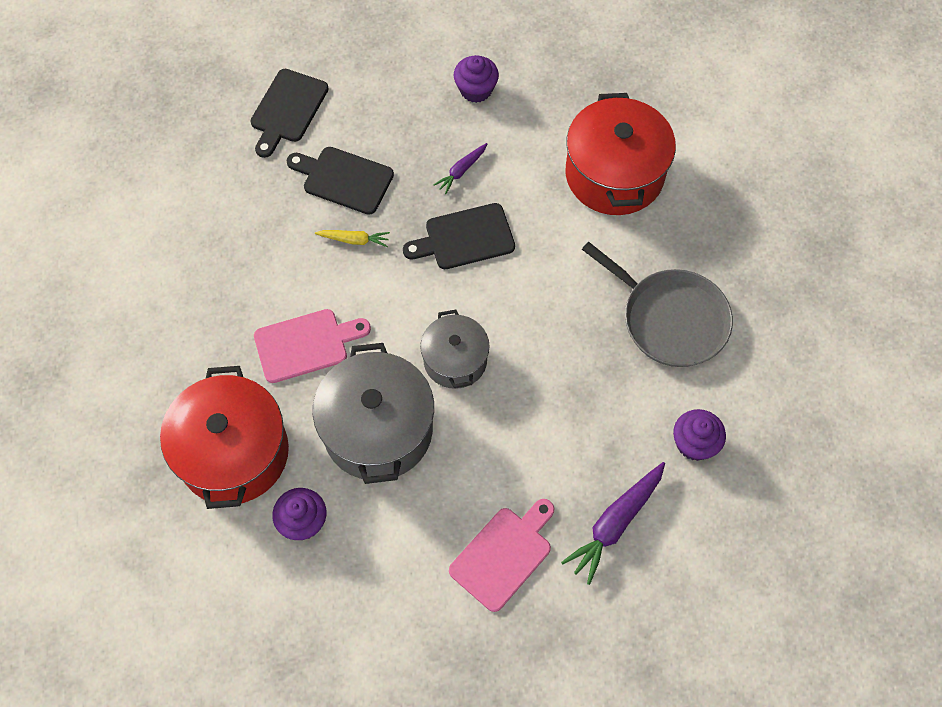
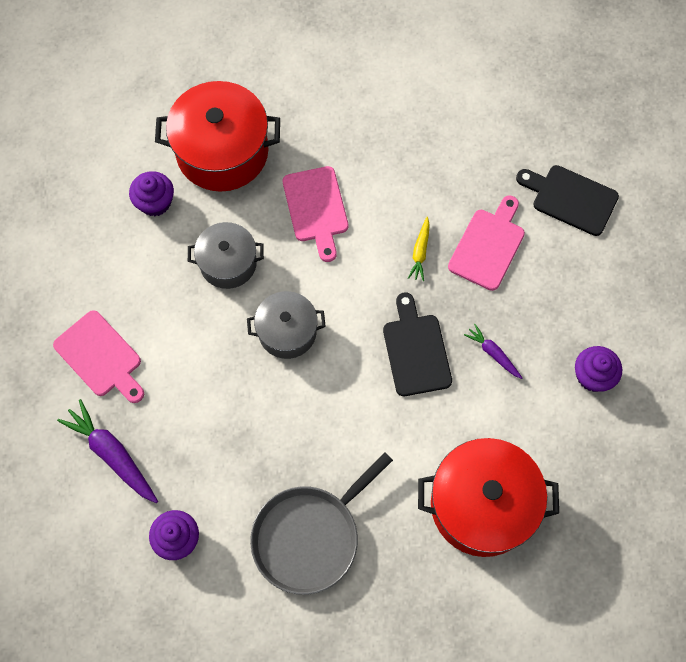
camera: 95 degrees right, 5 degrees up
black cutting board [286,147,394,215] -> pink cutting board [448,195,525,291]
grey pot [313,343,434,484] -> grey pot [188,222,264,289], size x0.60

